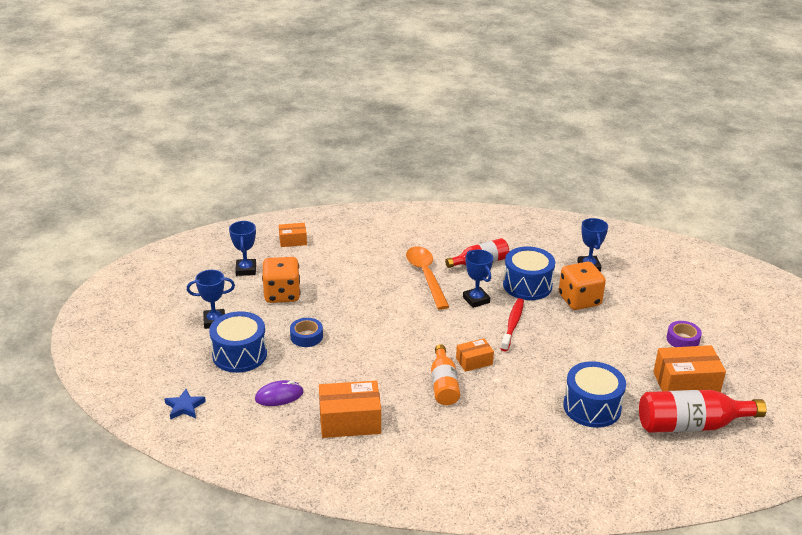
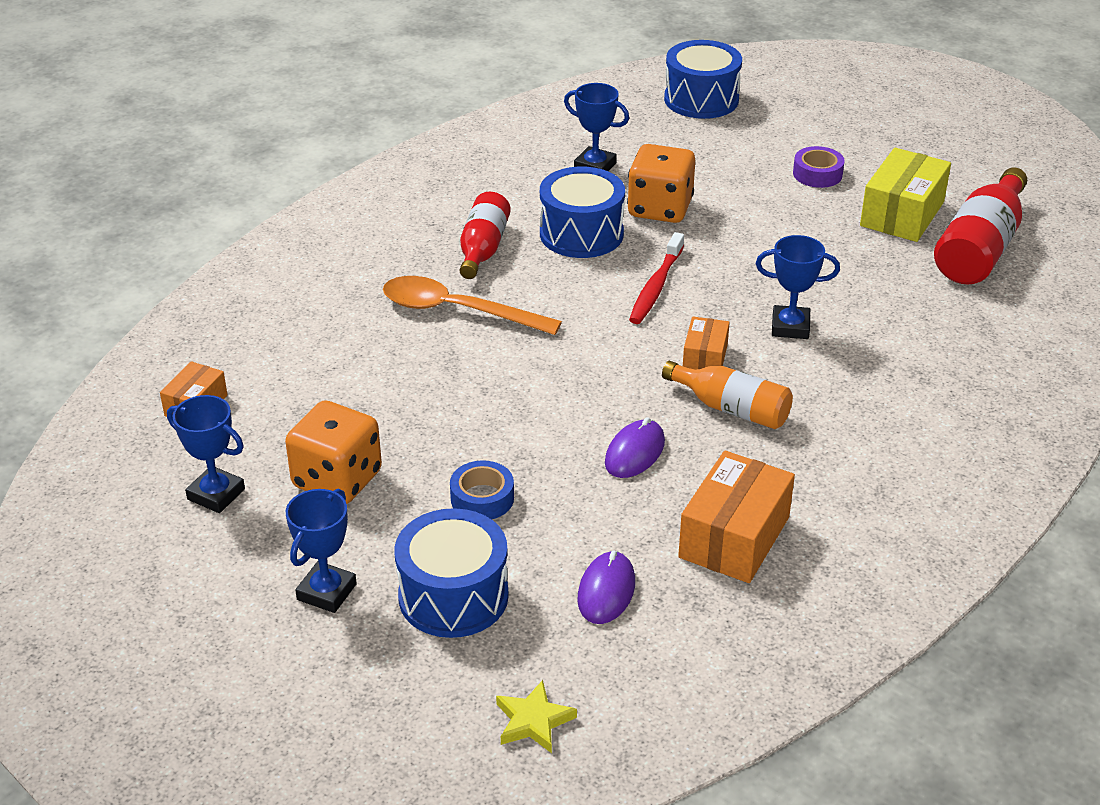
camera: 55 degrees left, 5 degrees up
blue star [165,389,206,420] -> yellow star [496,680,577,753]
blue trophy [463,249,493,308] -> blue trophy moved to [756,235,840,339]
red toothbrush [501,298,524,351] -> red toothbrush turned 120 degrees counterclockwise [629,232,684,324]
blue drum [563,361,626,428] -> blue drum moved to [664,40,742,119]
orange box [653,345,726,392] -> yellow box [860,148,951,242]
none -> purple mouse [605,417,665,478]

